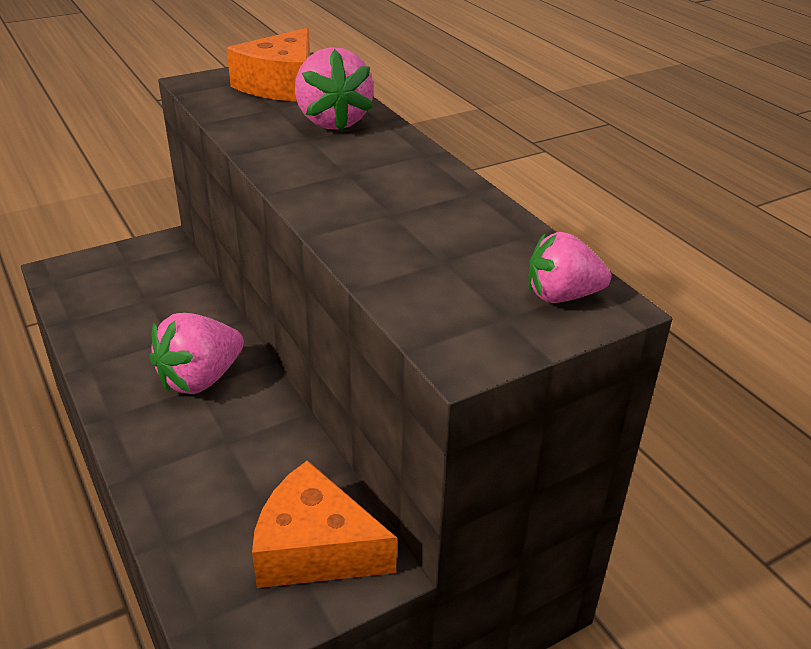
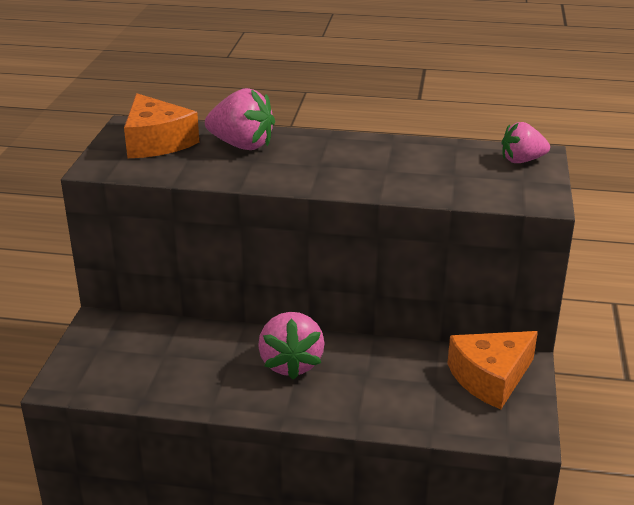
camera: 50 degrees left, 5 degrees down
pink strawberry [528,232,611,303] -> pink strawberry turned 45 degrees clockwise [502,122,550,163]

